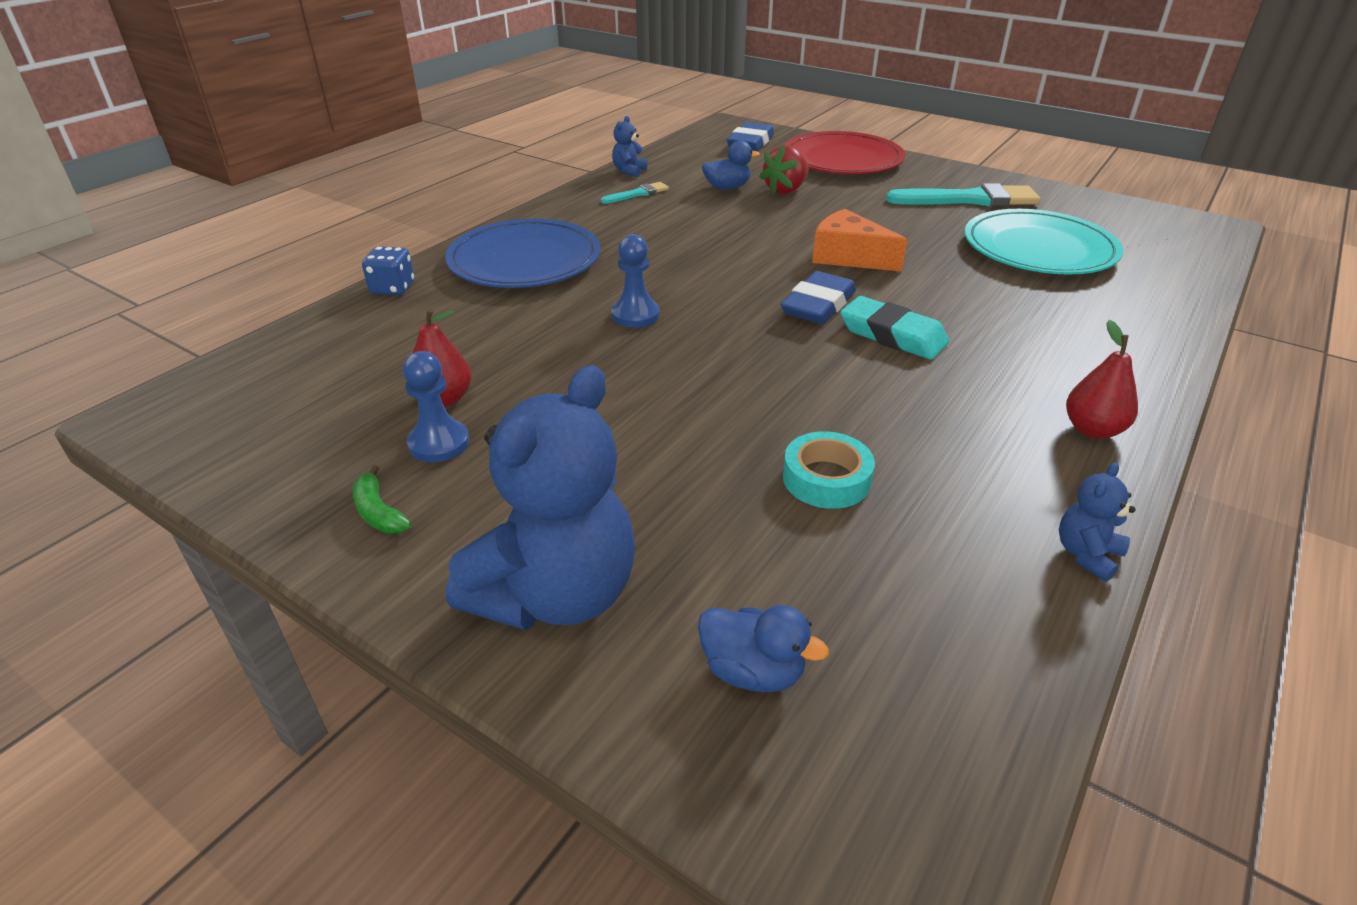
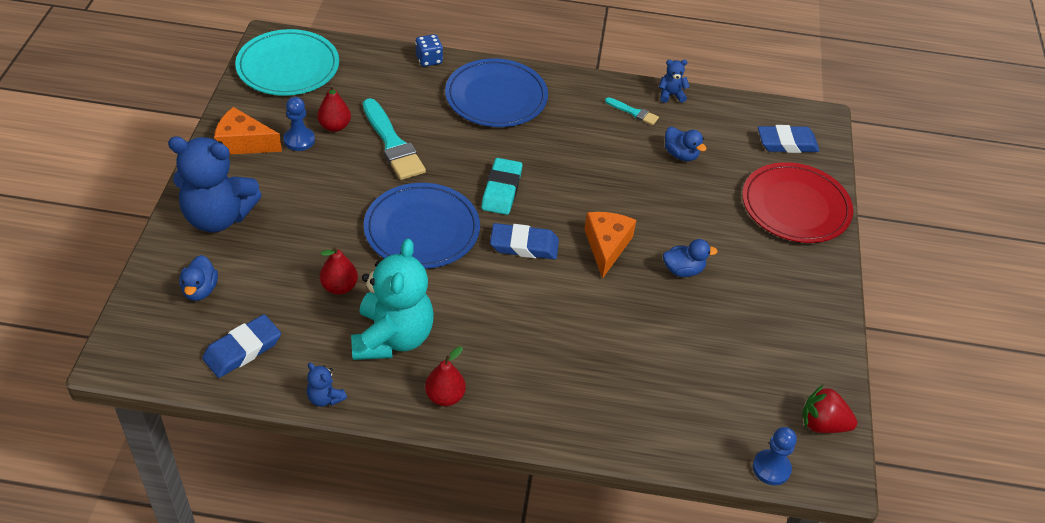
camera: 60 degrees right, 10 degrees up
green banana [353,465,411,534] -> orange cheese [214,107,282,154]
blue pawn [611,234,660,328] -> blue pawn moved to [753,427,797,485]
red strawberry [759,145,809,194] -> red strawberry moved to [802,384,857,433]
turquoise tape [783,431,875,509] -> red pear [320,245,358,295]
turquoise eraser [840,296,949,360] -> turquoise eraser moved to [481,158,522,215]
turquoise brush [886,183,1040,207] -> turquoise brush moved to [363,98,426,180]
turquoise plate [965,209,1123,275] -> turquoise plate moved to [235,29,339,96]
blue teddy bear [1059,462,1136,582] -> blue teddy bear turned 150 degrees counterclockwise [307,363,347,407]
none -> blue eraser [202,314,281,378]
none -> turquoise teddy bear [351,239,434,360]
none -> blue plate [364,183,480,269]
none -> blue duck [663,239,718,277]

